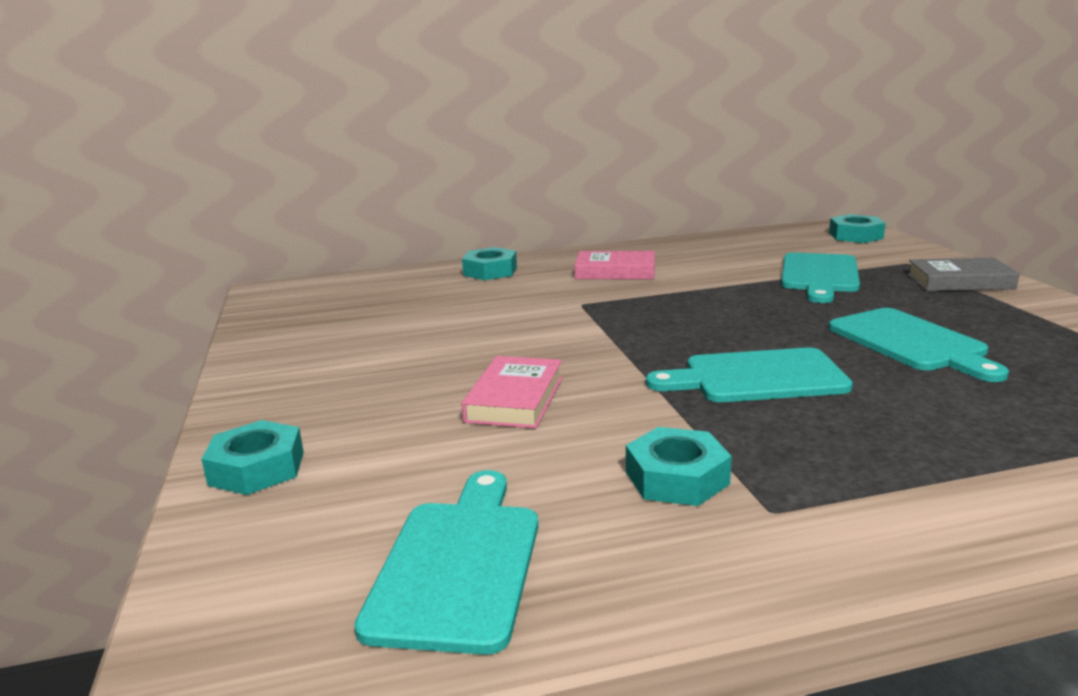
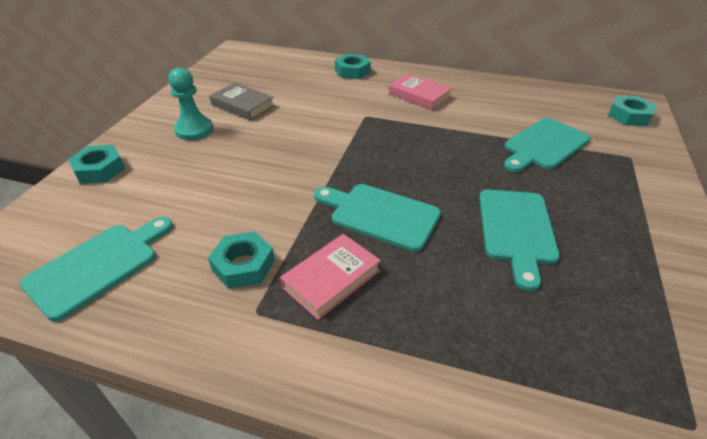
camera: 30 degrees right, 20 degrees up
pink book [461,356,562,429] -> pink book moved to [280,234,381,320]
grey book [907,258,1020,291] -> grey book moved to [210,83,275,121]
none -> turquoise pawn [168,68,213,140]

